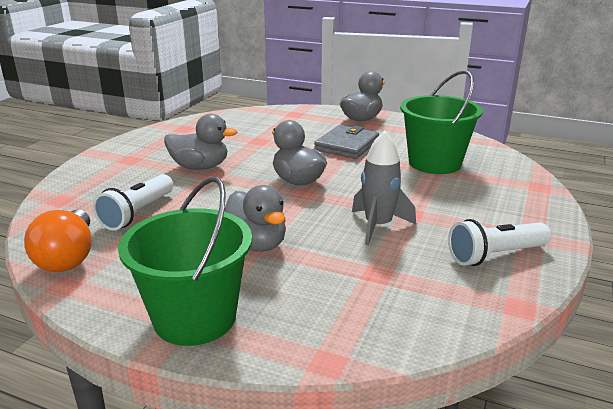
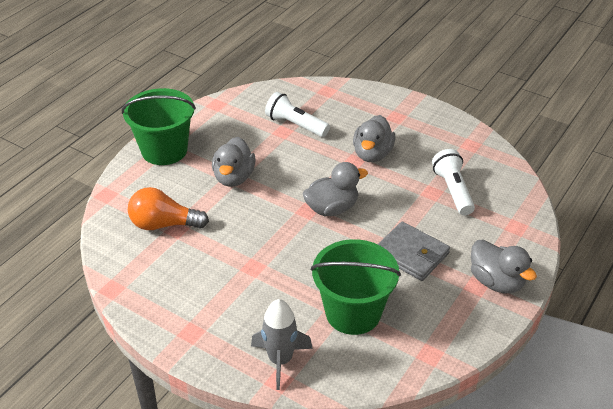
camera: 100 degrees right, 15 degrees up
orange light bulb [24,209,91,272] -> orange light bulb moved to [128,187,209,230]
grey duck [224,185,286,252] -> grey duck turned 60 degrees counterclockwise [212,137,256,187]
grey rocket [352,130,416,245] -> grey rocket moved to [251,299,313,390]
white flashlight [448,219,551,266] -> white flashlight moved to [432,149,475,216]

